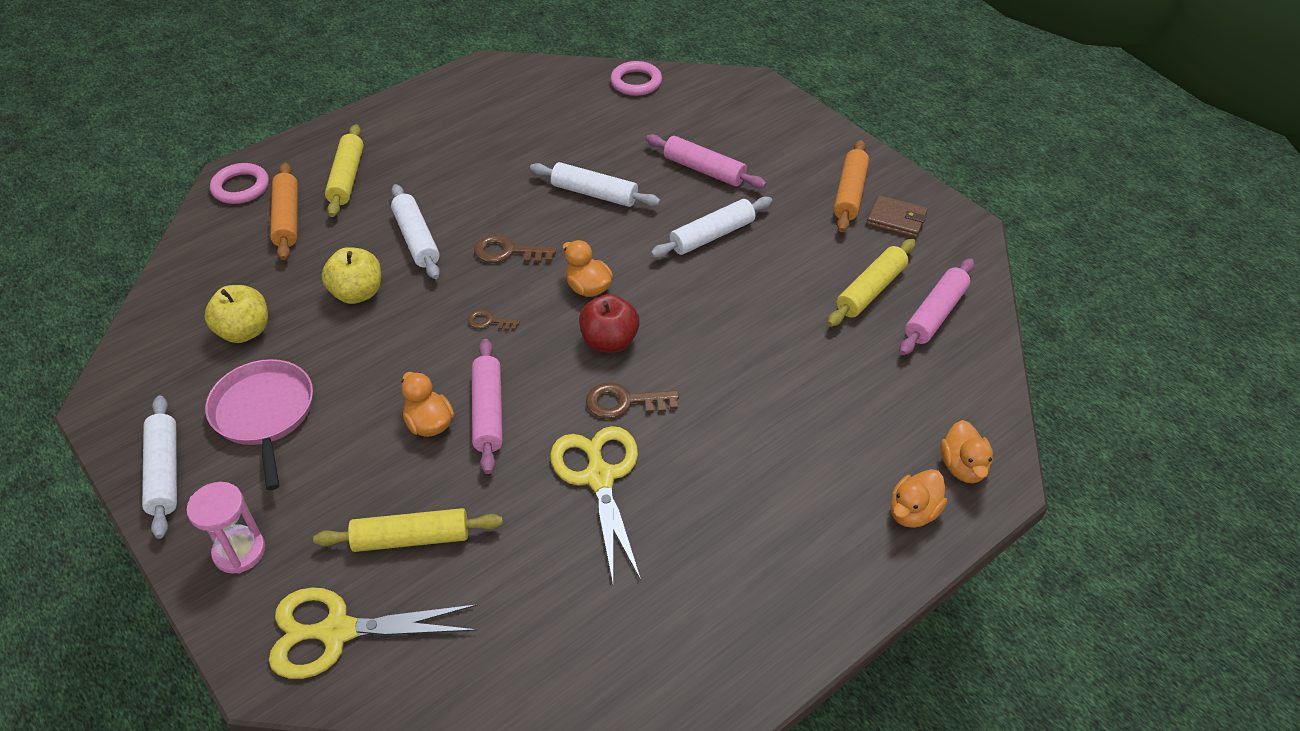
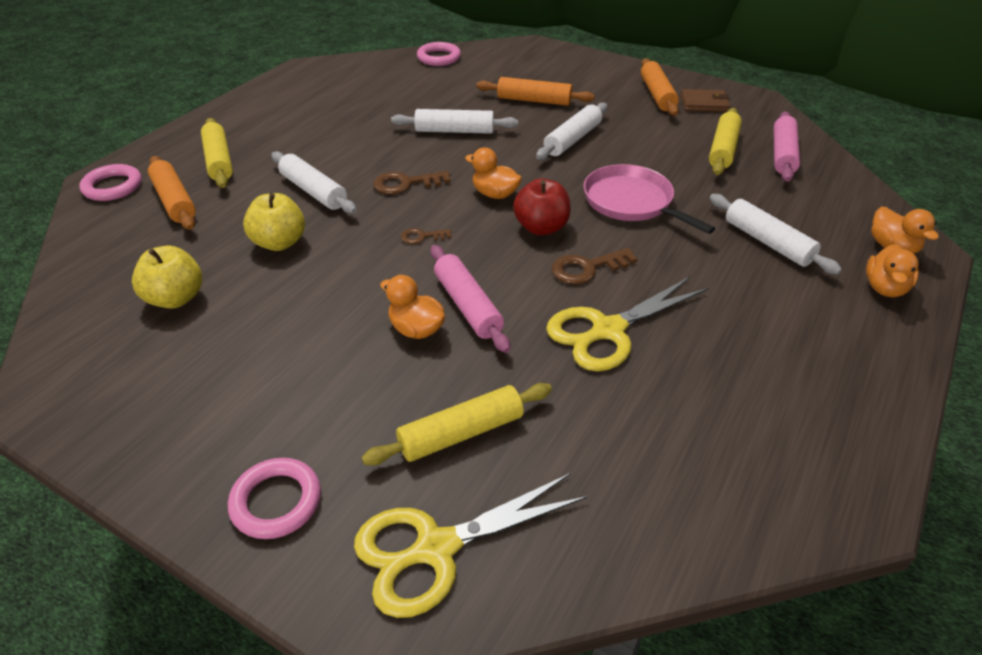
camera: 20 degrees left, 5 degrees down
white rolling pin [142,396,177,539] -> white rolling pin moved to [710,194,842,274]
pink hourglass [187,482,266,574] -> pink ring [228,458,321,539]
pink pan [205,359,313,490] -> pink pan moved to [584,164,715,234]
yellow scissors [550,426,641,583] -> yellow scissors turned 90 degrees counterclockwise [546,277,709,371]
pink rolling pin [646,134,767,188] -> orange rolling pin [476,77,595,106]

